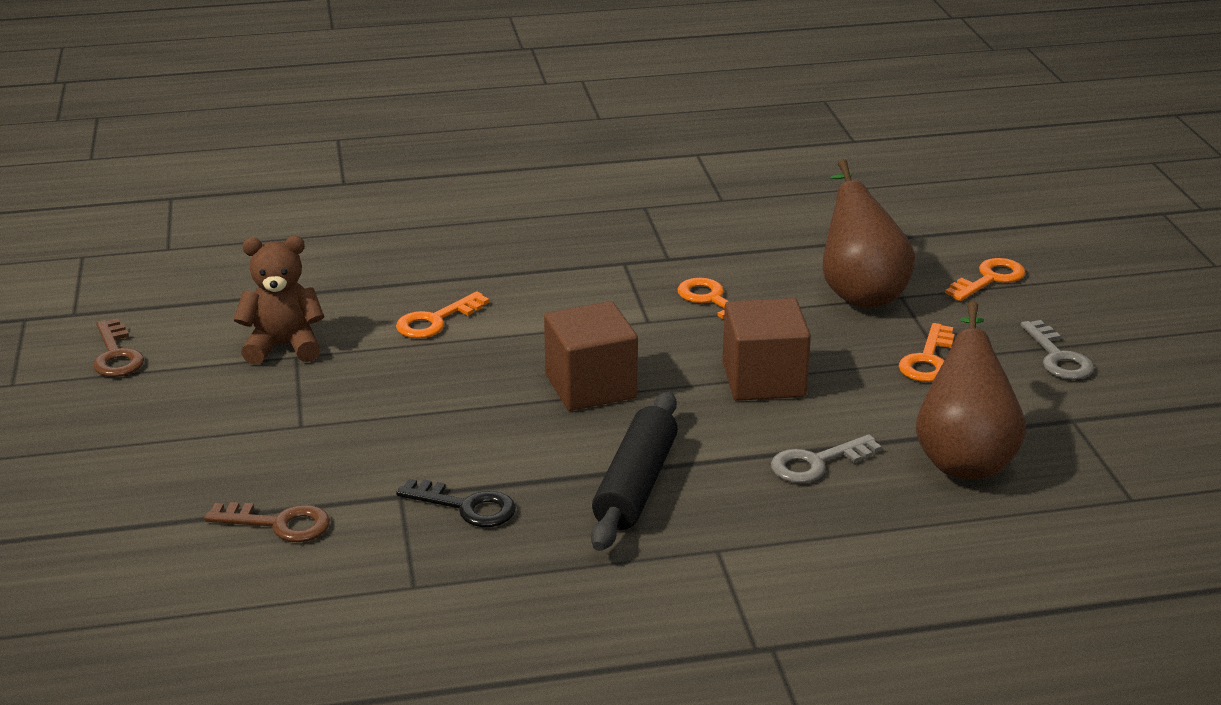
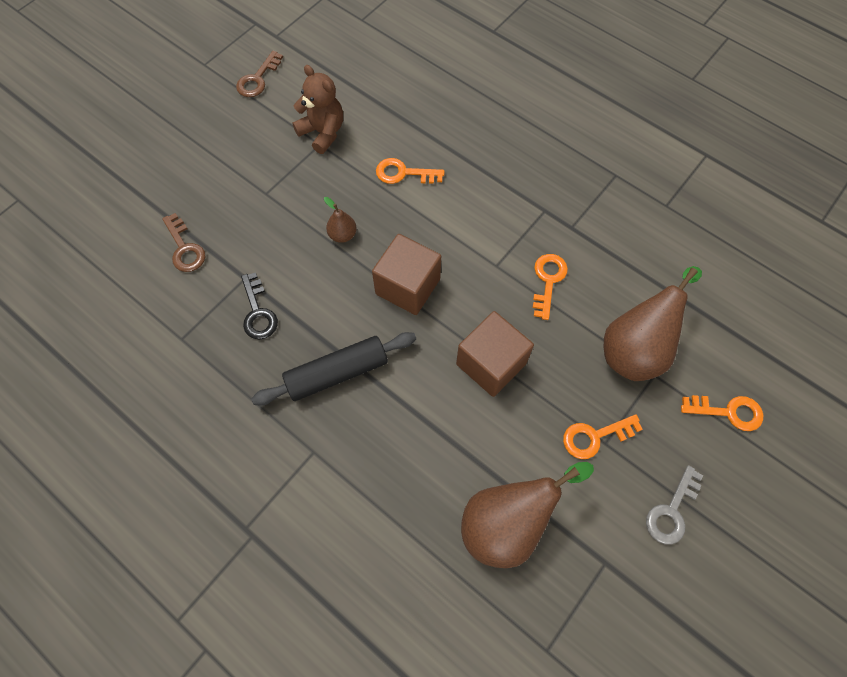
camera: 50 degrees right, 35 degrees up
grey key [771,434,882,483] -> none
none -> brown pear [324,197,357,243]

